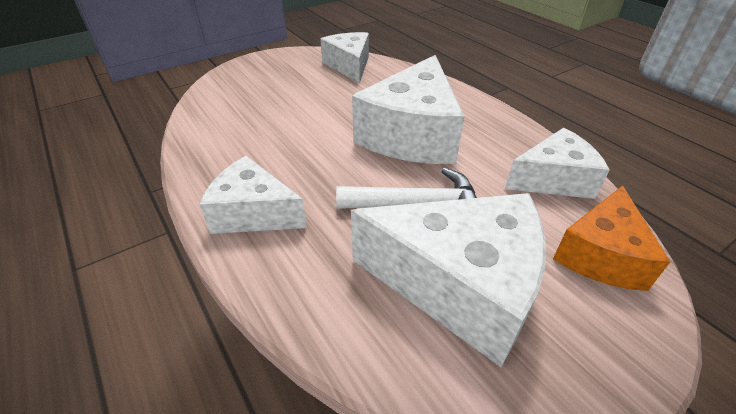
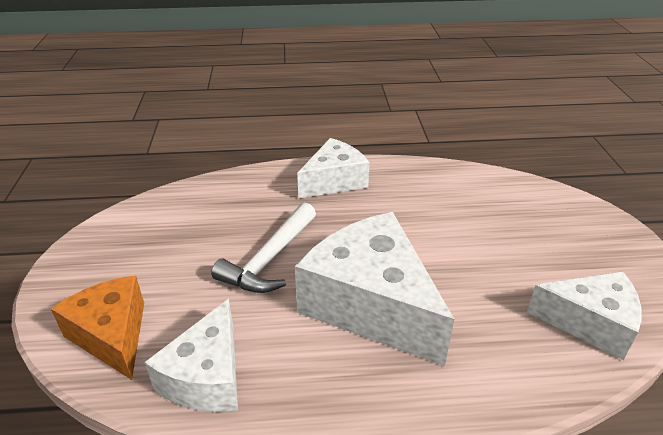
camera: 120 degrees right, 5 degrees down
white cheese [351,193,546,367] -> none

